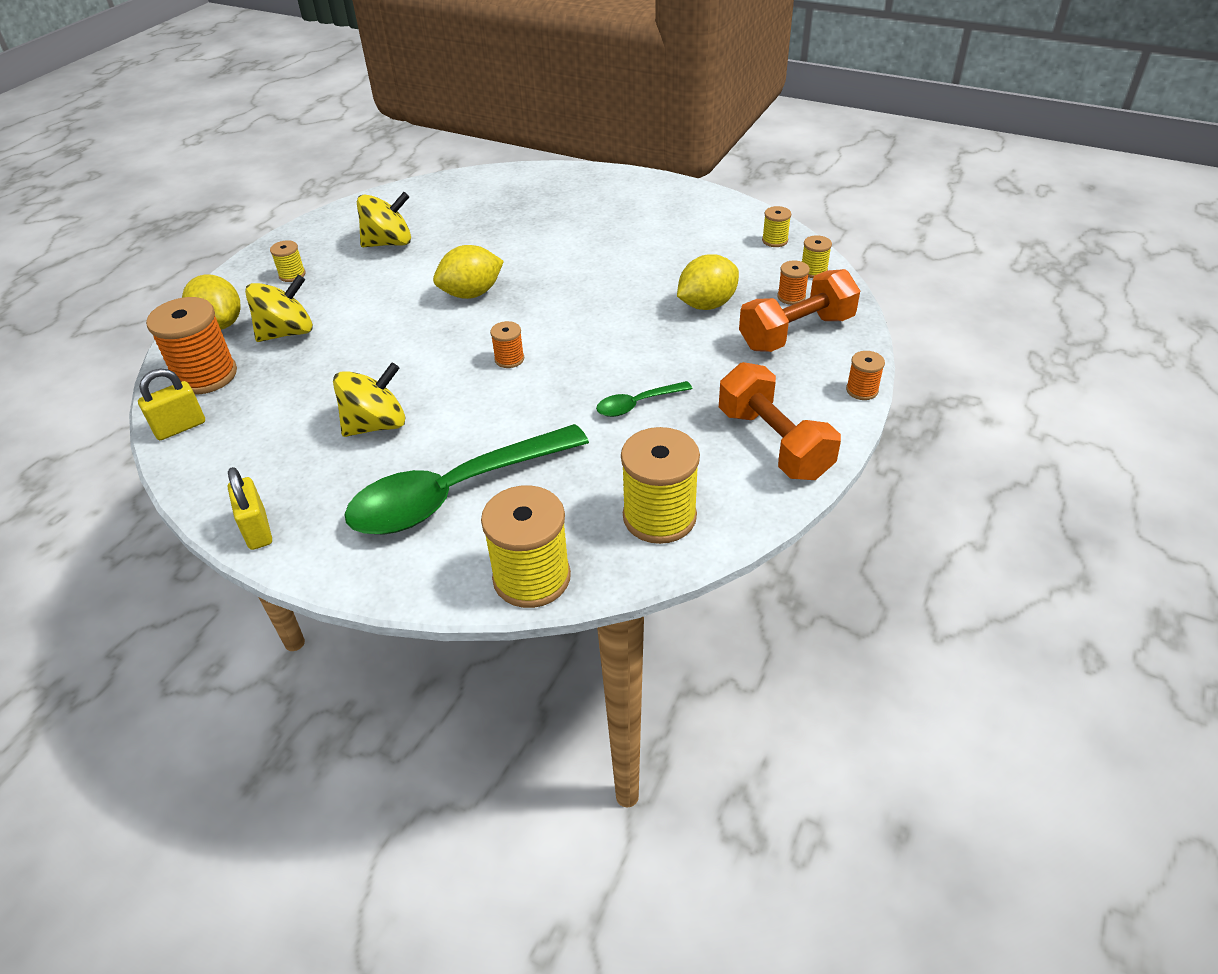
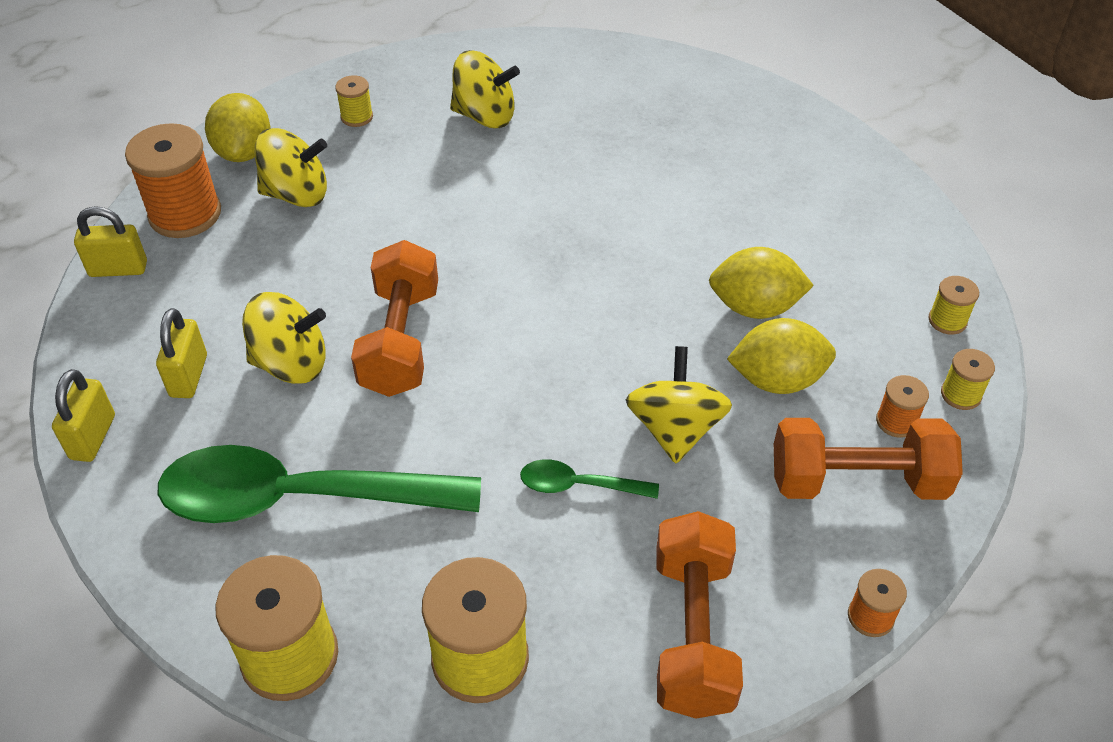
camera: 30 degrees right, 5 degrees up
yellow lemon [433,245,504,299] -> yellow lemon moved to [709,247,814,319]
orange spool [490,321,524,368] -> none
none -> yellow padlock [156,308,207,398]
none -> orange dumbbell [351,240,438,397]
none -> yellow spinning top [626,346,732,464]

